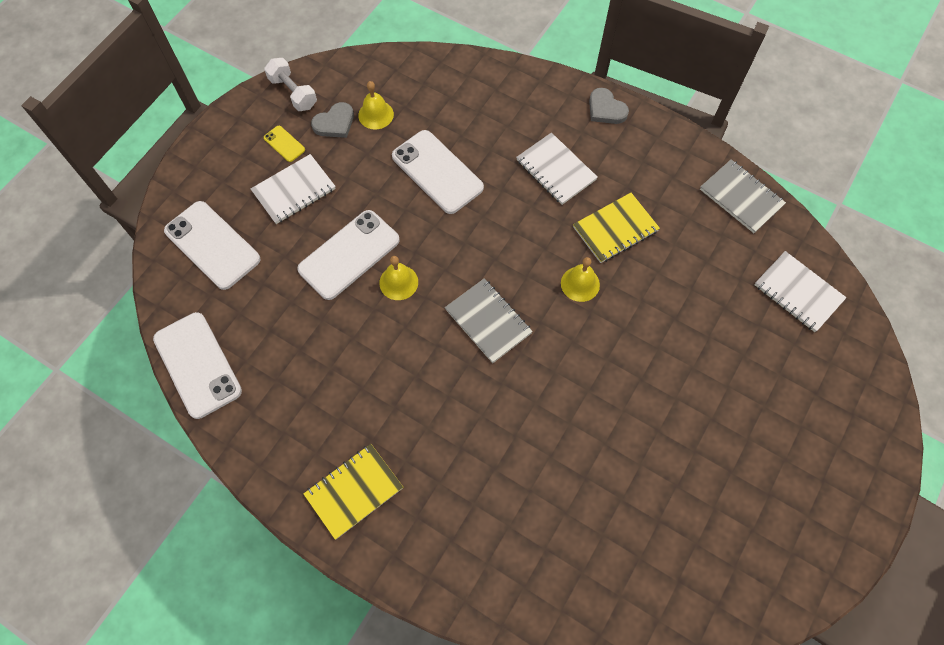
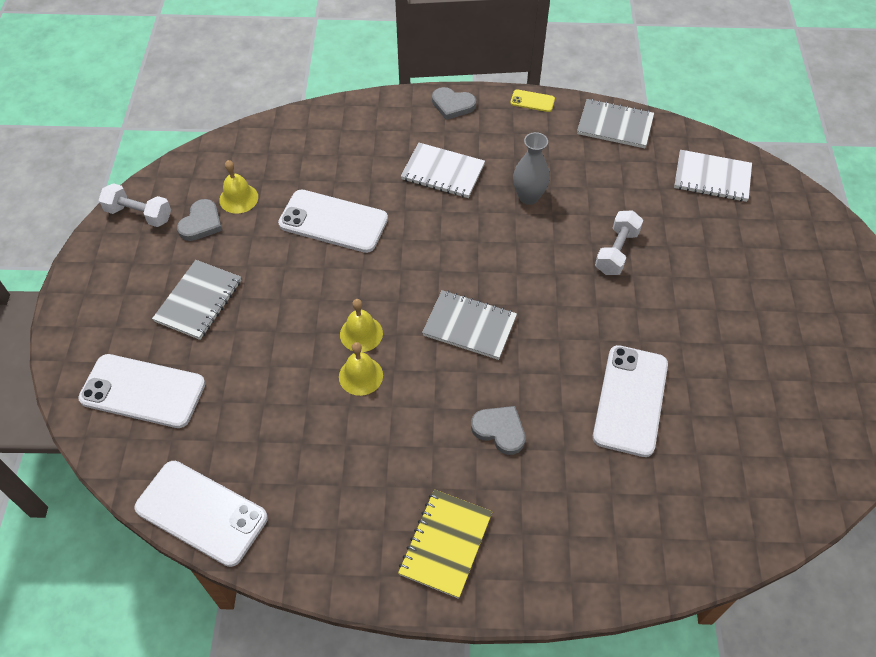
camera: 30 degrees left, 10 degrees down
white notebook [251,154,336,224] -> grey notebook [152,260,241,340]
yellow phone [264,126,305,162] -> yellow phone moved to [510,89,555,112]
white phone [297,210,400,300] -> white phone moved to [593,345,668,457]
yellow bell [561,257,600,302] -> yellow bell moved to [339,342,383,396]
yellow notebook [573,193,660,263] -> grey vase [513,132,550,205]
none -> grey heart [471,406,525,455]
none -> white dumbbell [595,210,643,275]

